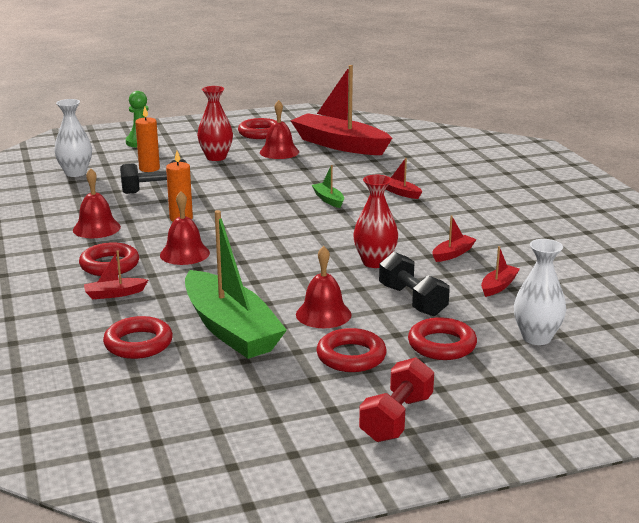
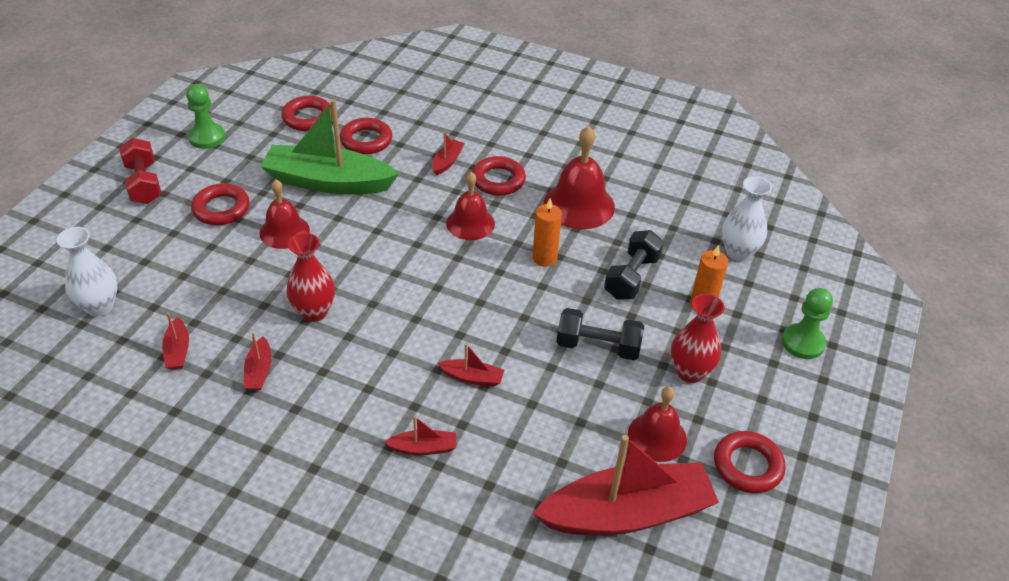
camera: 130 degrees right, 20 degrees up
red bell [73,168,121,238] -> red bell [544,126,615,229], size x1.50
green boat [312,165,344,208] -> red boat [437,343,504,387]
black dumbbell [379,252,450,316] -> black dumbbell moved to [556,308,644,360]
red ring [408,317,477,360] -> red ring moved to [281,96,332,131]
none -> green pawn [186,84,225,149]

